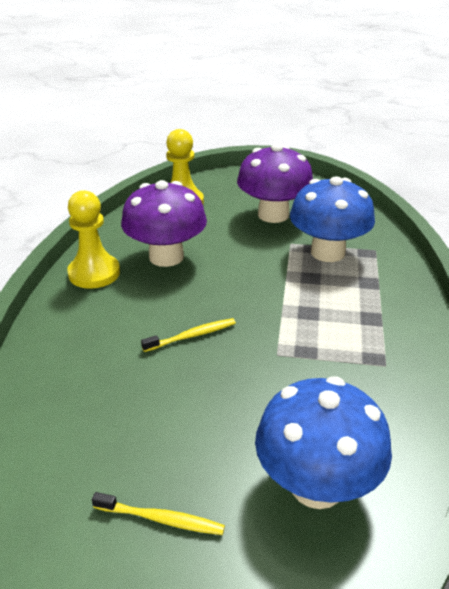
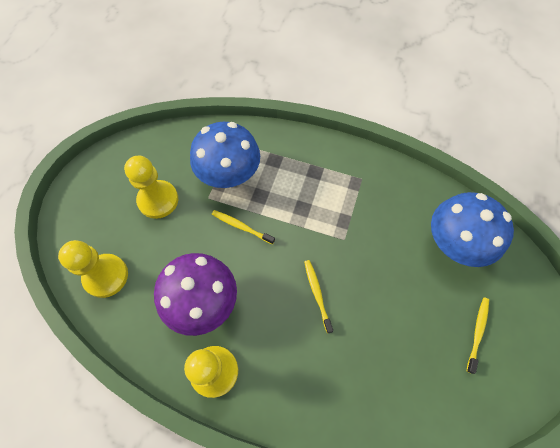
camera: 80 degrees left, 30 degrees up
purple mushroom [237,144,313,223] -> yellow pawn [124,155,178,219]
none -> yellow toothbrush [212,210,275,244]

